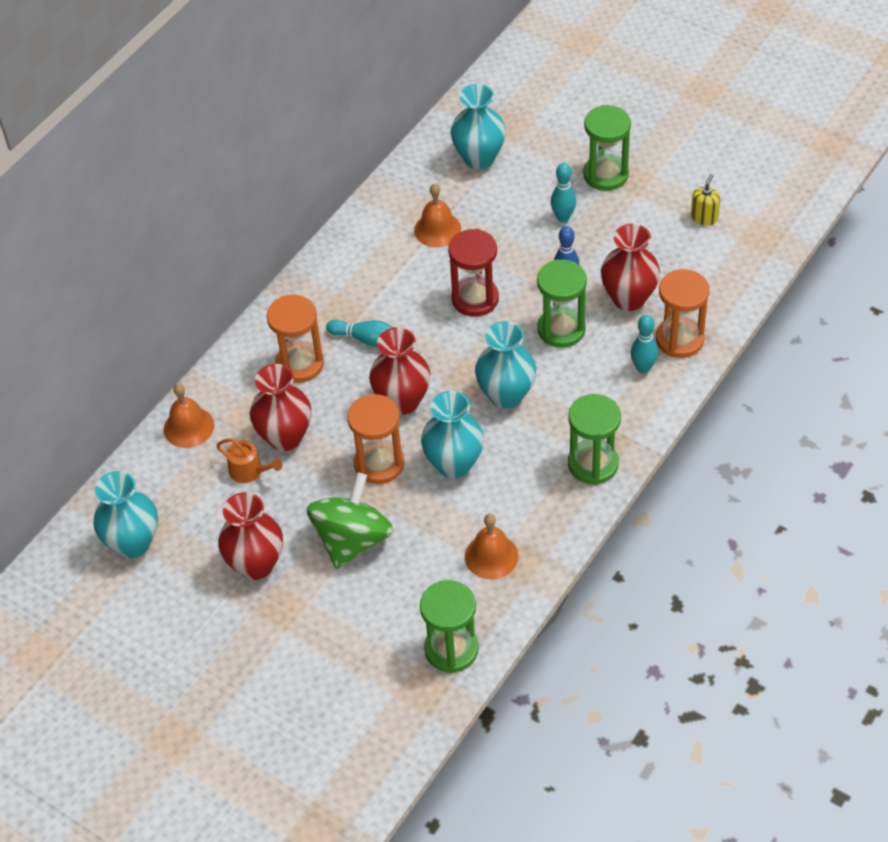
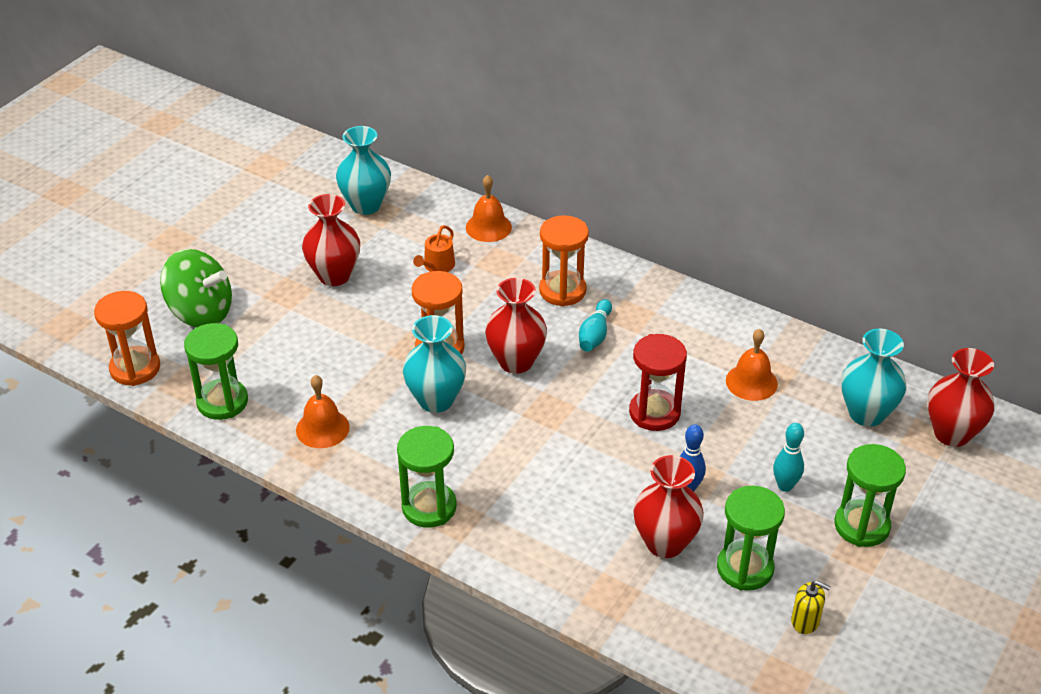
camera: 85 degrees right, 10 degrees down
red vase [250,364,312,451] -> red vase moved to [927,348,995,447]
green spinning top [307,472,393,569] -> green spinning top moved to [160,249,232,327]
turquoise vase [475,321,536,409] -> none
green hourglass [537,259,587,348] -> green hourglass moved to [717,486,785,591]
turquoise bowling pin [631,315,658,374] -> none
orange hourglass [656,269,709,358] -> orange hourglass moved to [94,291,160,386]

